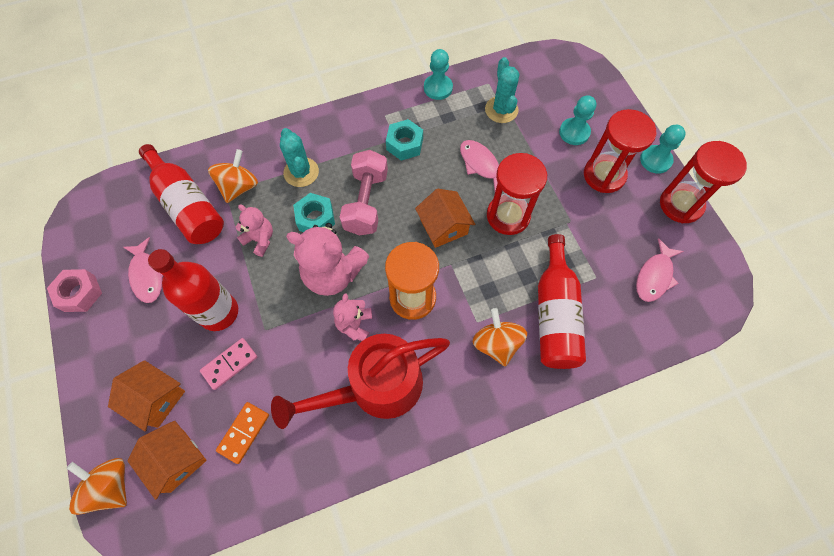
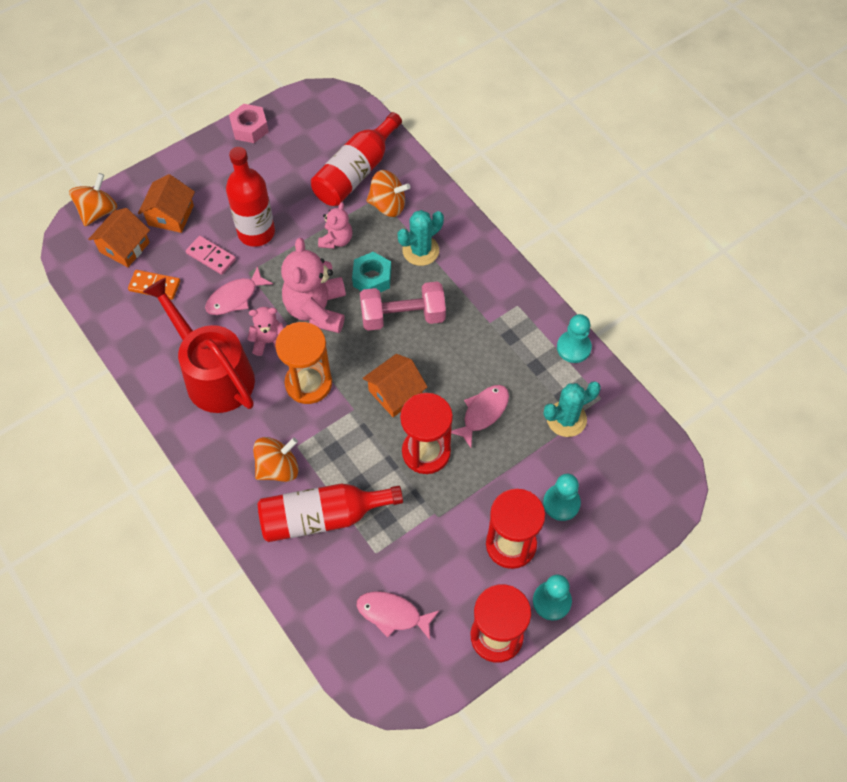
camera: 75 degrees right, 5 degrees down
pink fish [123,237,163,303] -> pink fish moved to [205,266,273,315]
turquoise nut [386,119,423,161] -> none

